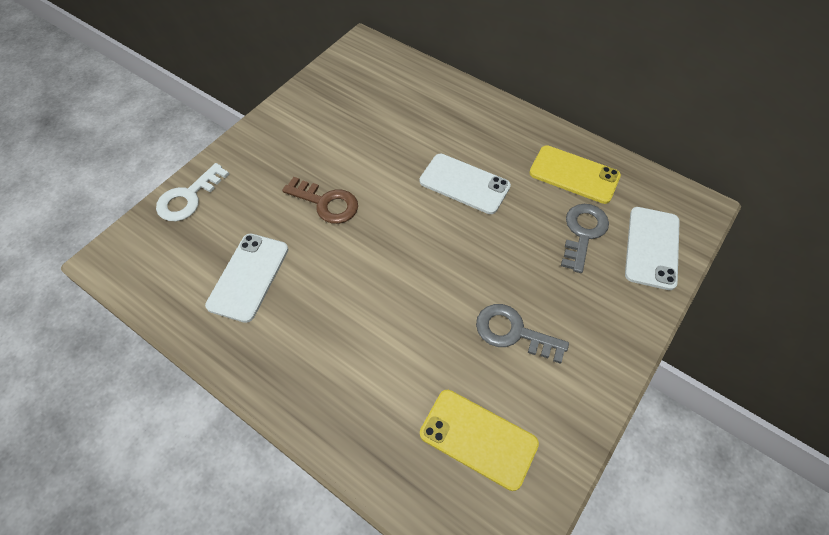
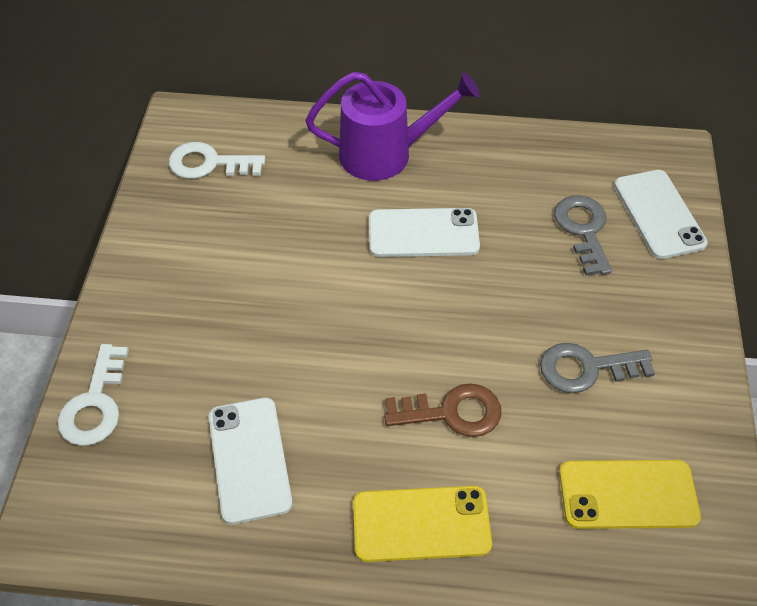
camera: 30 degrees left, 5 degrees down
brown key [282,177,358,224] -> brown key moved to [384,383,501,437]
yellow phone [529,145,621,204] -> yellow phone moved to [353,486,492,562]
none -> white key [169,142,265,179]
none -> purple watering can [306,72,480,181]

